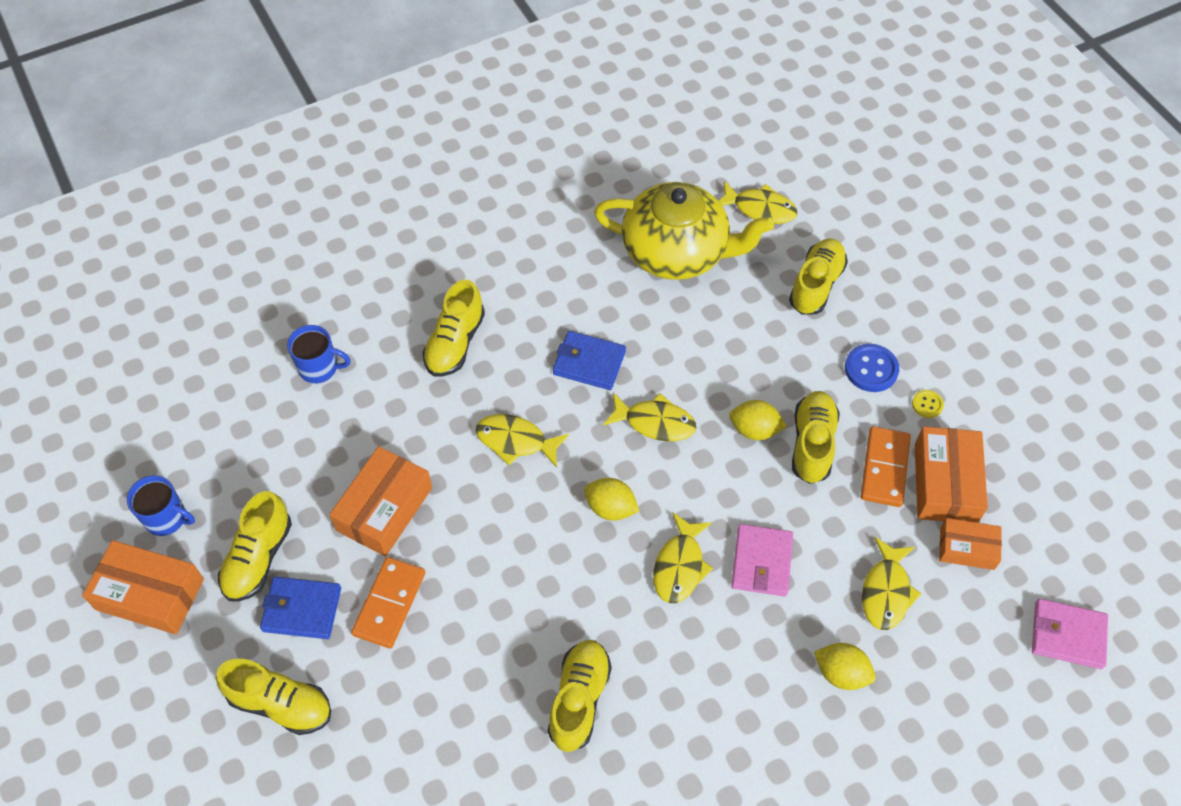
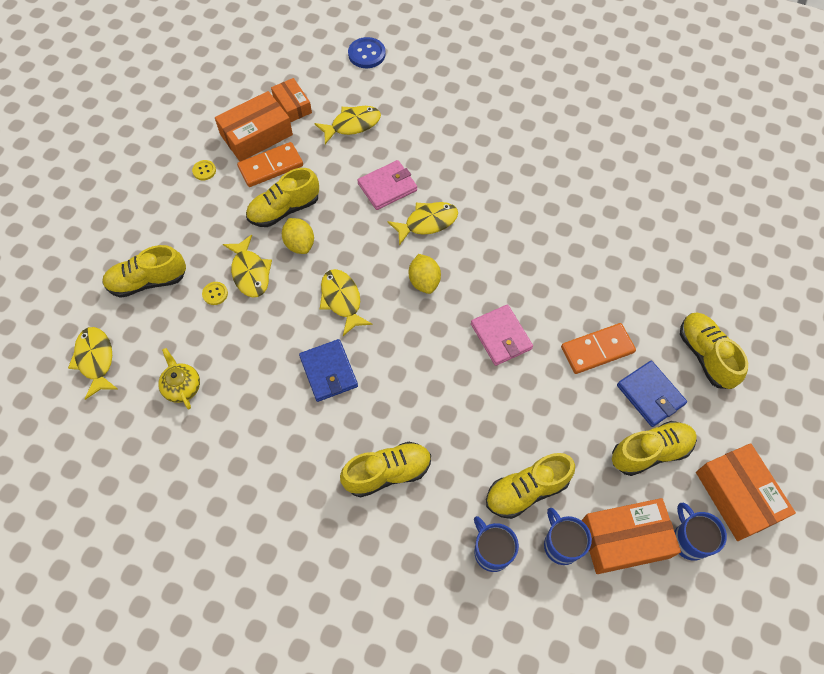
camera: 130 degrees left, 5 degrees up
orange box [329,446,432,556] -> orange box moved to [581,498,681,574]
yellow fish [476,414,569,468] -> yellow fish moved to [223,235,272,298]
yellow shoe [548,640,612,752] -> yellow shoe moved to [486,453,575,519]
yellow teapot [594,182,774,280] -> yellow teapot [158,348,200,409], size x0.41
yellow lemon [814,643,876,690] -> none
blue button [845,344,899,392] -> blue button moved to [348,37,386,68]
pink wallet [1032,598,1108,669] -> pink wallet moved to [471,304,533,366]
none -> yellow button [202,282,228,305]
none -> blue mug [544,508,592,565]

